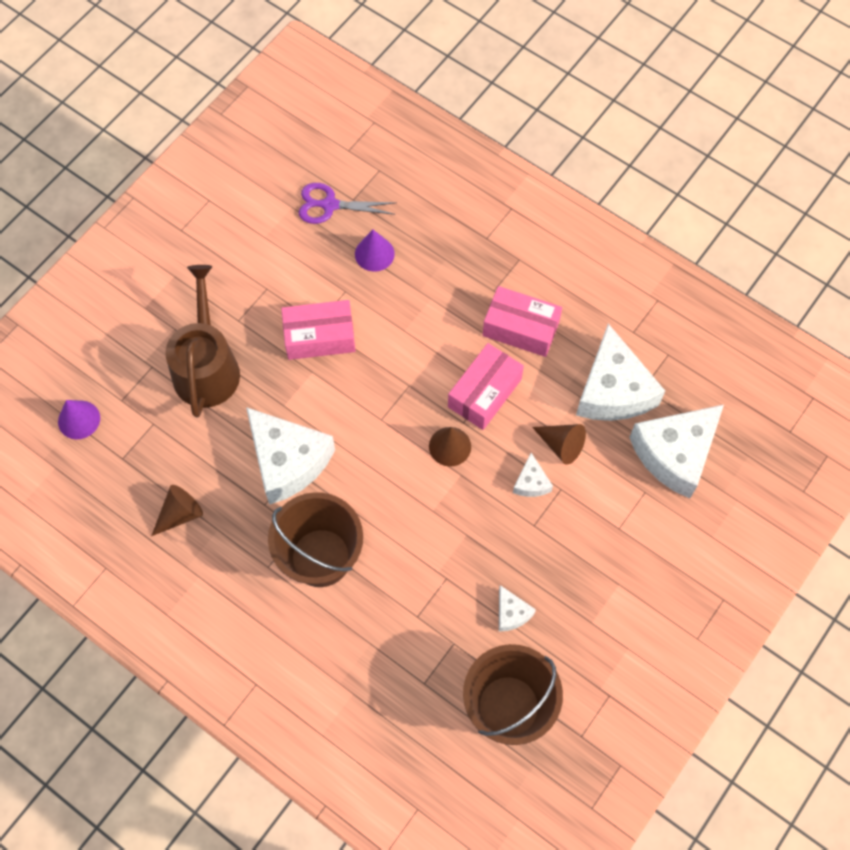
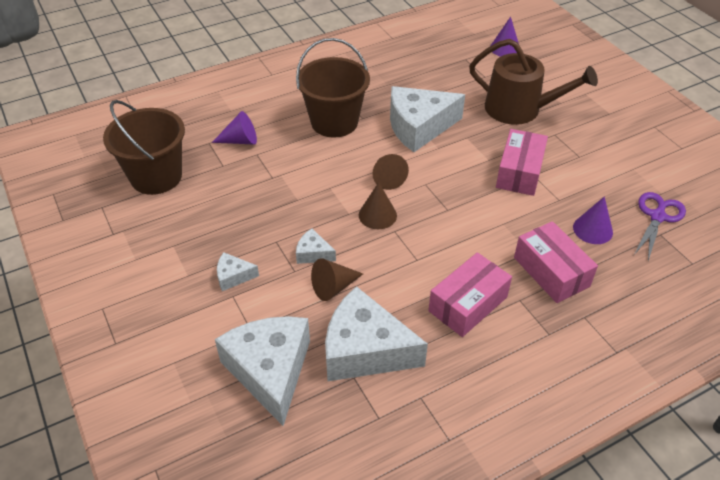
camera: 115 degrees right, 20 degrees down
brown cone [151,485,203,536] -> brown cone moved to [372,154,409,190]
pink box [448,343,524,430] -> pink box moved to [514,221,598,303]
white cheese [499,585,536,632] -> white cheese moved to [217,252,259,291]
none -> purple cone [212,111,257,145]

